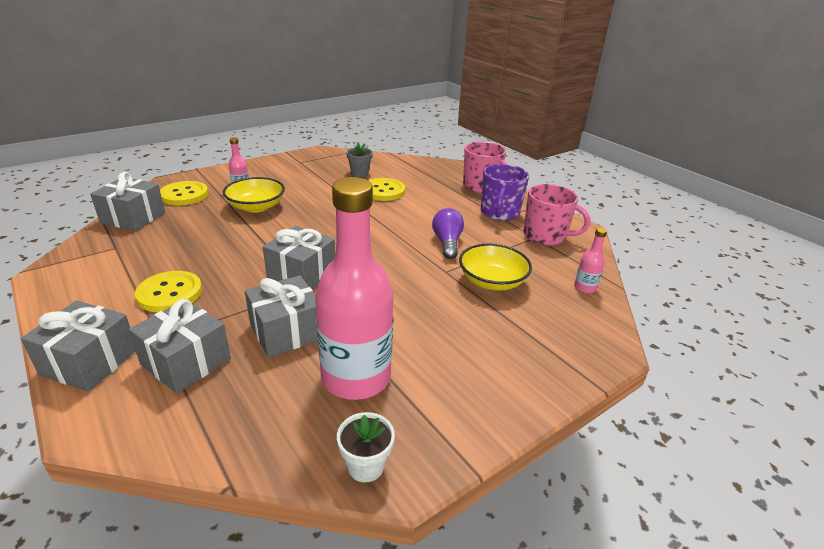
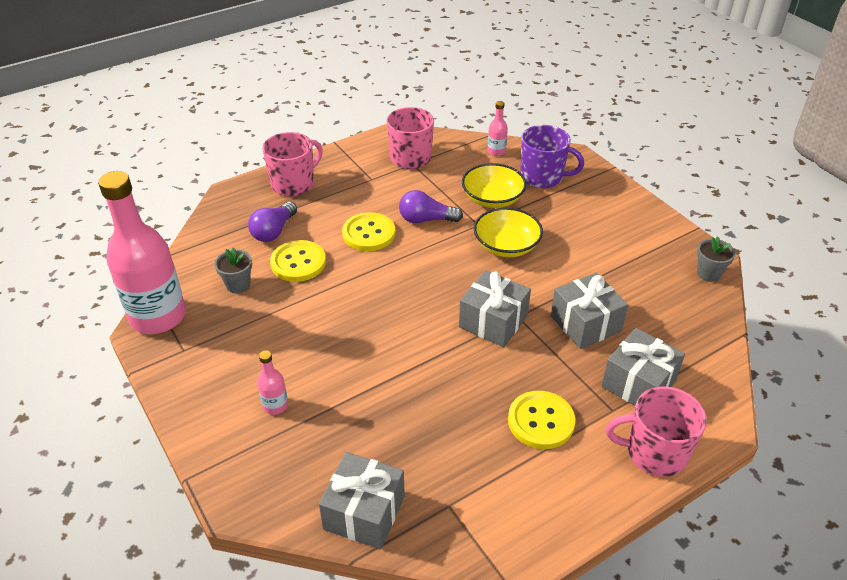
camera: 85 degrees left, 10 degrees up
grey gift [21,300,136,392] -> pink mug [606,387,707,477]
yellow button [160,181,208,205] -> yellow button moved to [342,212,395,251]
yellow bowl [223,177,285,213] -> yellow bowl moved to [474,208,543,257]
pink bottle [315,177,393,400] -> pink bottle moved to [98,171,186,334]
white flower pot [337,412,395,482] -> grey flower pot [697,237,735,282]
purple mug [481,164,529,221] -> purple mug moved to [520,125,584,188]
none -> purple light bulb [248,202,297,242]

